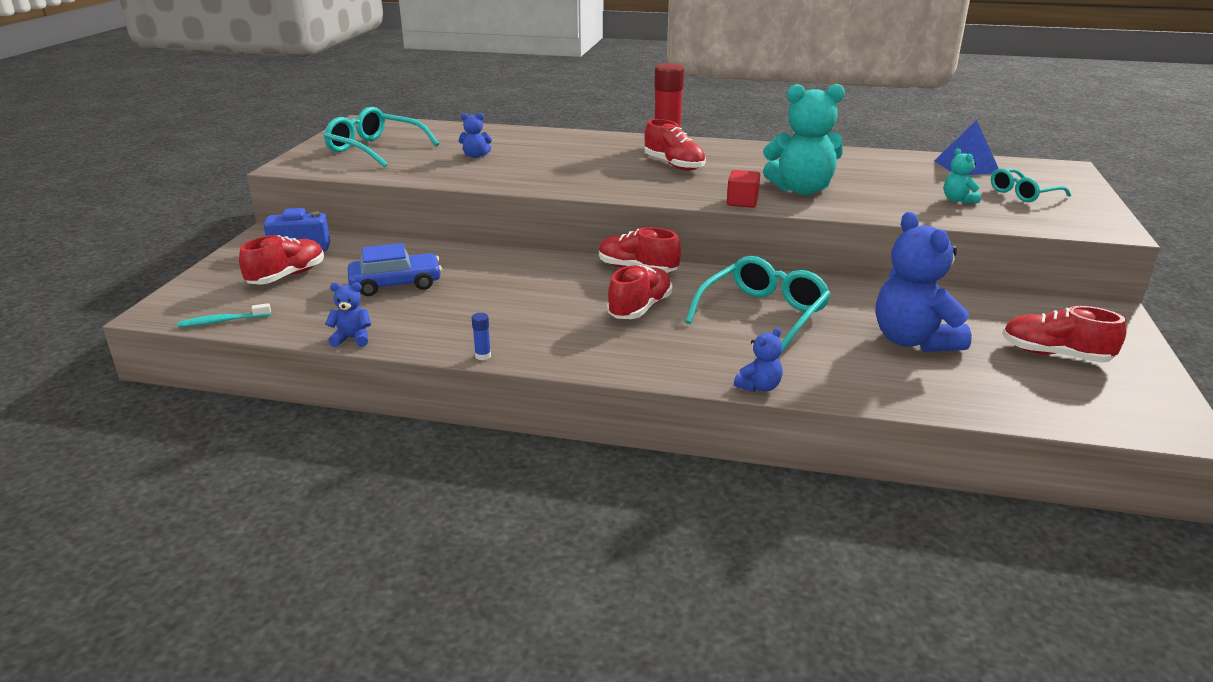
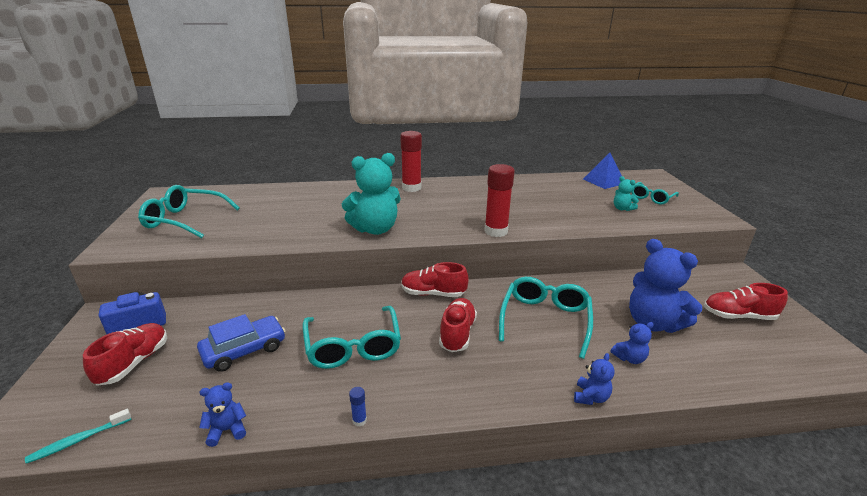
camera: 20 degrees left, 0 degrees up
blue teddy bear [459,113,492,158] -> blue teddy bear moved to [611,322,654,364]
red shoe [644,119,706,170] -> none
red cube [727,170,760,208] -> red glue stick [484,164,515,237]
turquoise teddy bear [763,84,845,195] -> turquoise teddy bear moved to [342,153,401,235]
none -> turquoise glasses [303,306,401,369]

